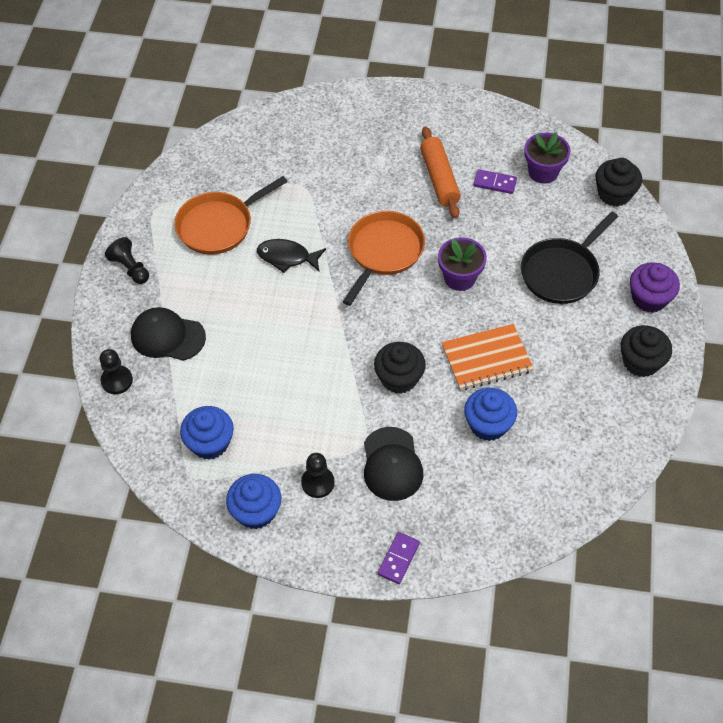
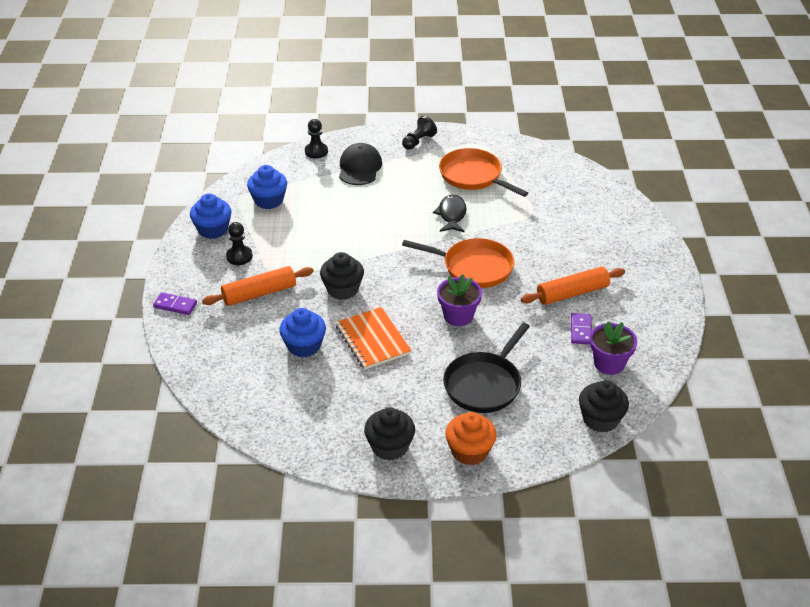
camera: 80 degrees right, 15 degrees down
black cap [364,427,423,501] -> orange rolling pin [202,266,314,306]
black pan [521,212,618,304] -> black pan turned 90 degrees counterclockwise [443,323,530,413]
purple cupcake [630,262,680,313] -> orange cupcake [445,412,497,465]

